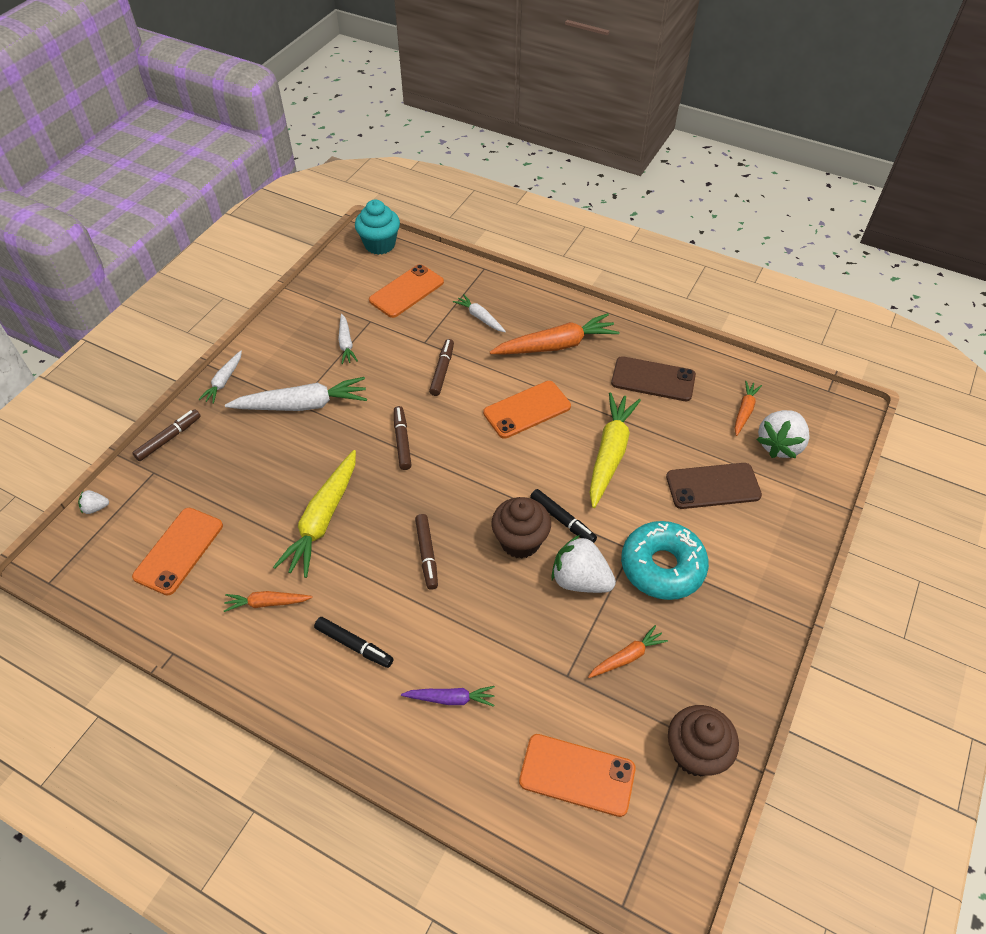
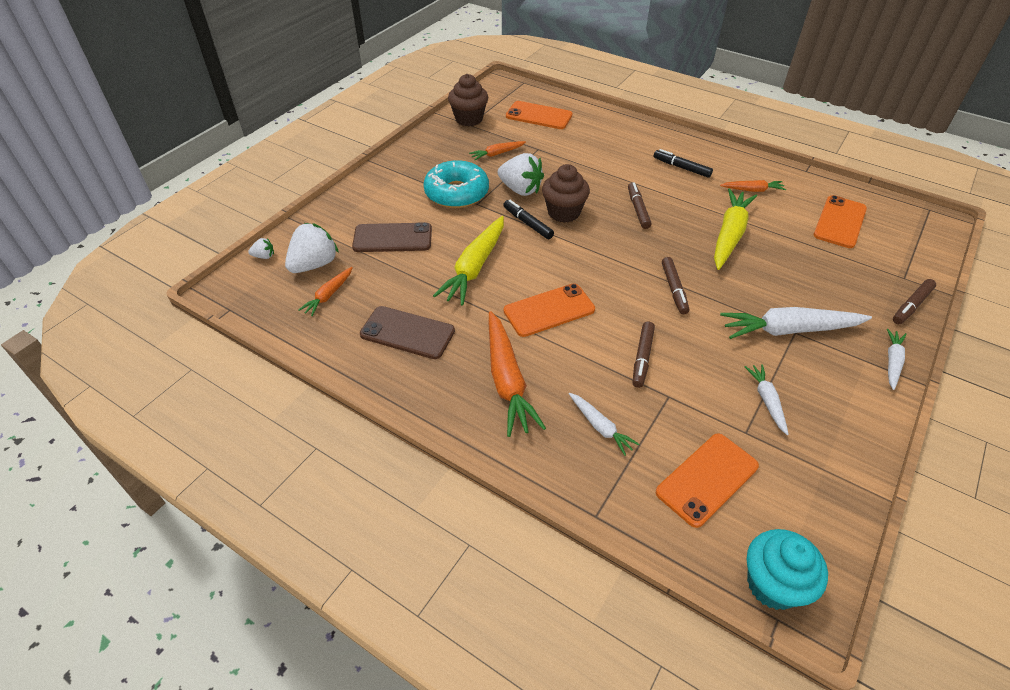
camera: 175 degrees left, 5 degrees down
white strawberry [78,490,109,514] -> white strawberry moved to [248,238,274,259]
purple carrot [401,686,495,707] -> none
orange carrot [490,313,619,354] -> orange carrot turned 90 degrees counterclockwise [489,311,546,437]

